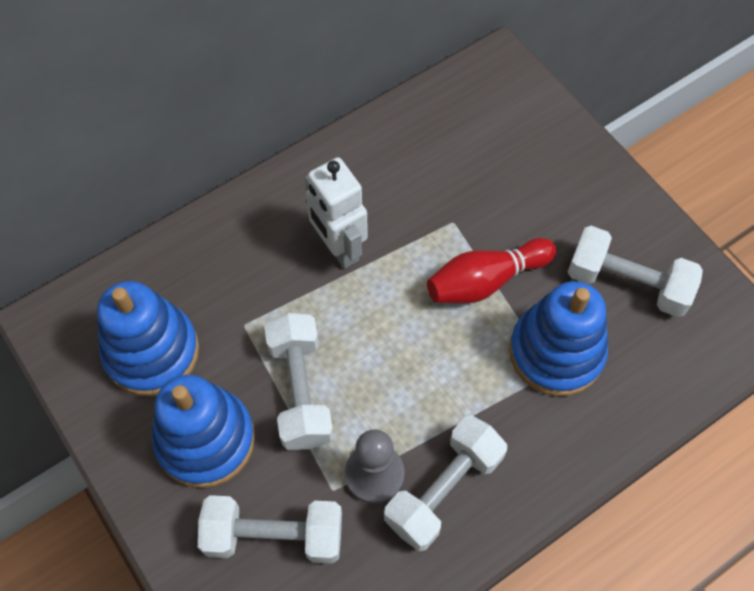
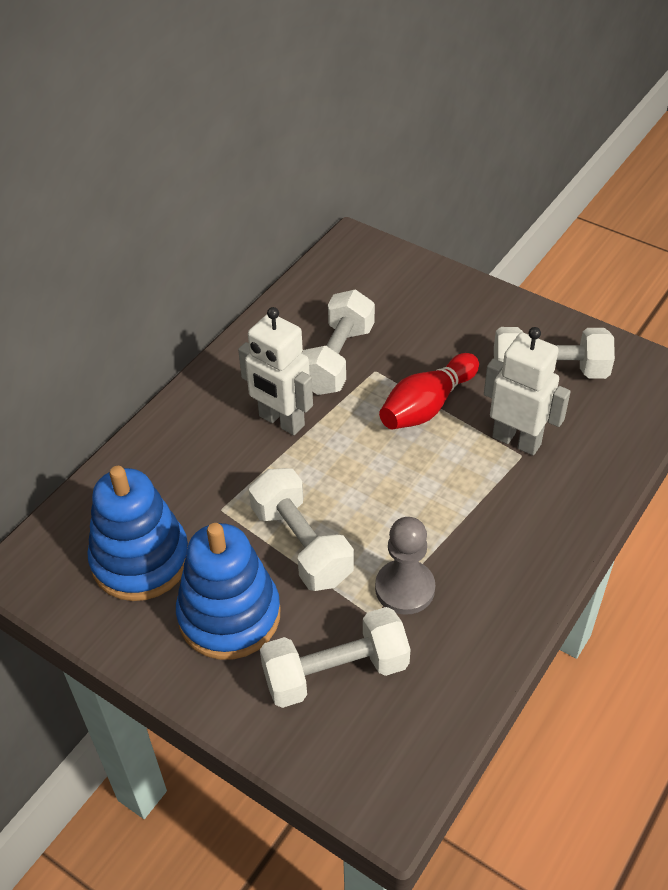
camera: 20 degrees left, 15 degrees down
white dumbbell [384,415,507,551] -> white dumbbell moved to [302,289,375,395]
blue stacking toy [509,281,608,396] -> white robot [484,327,571,455]

